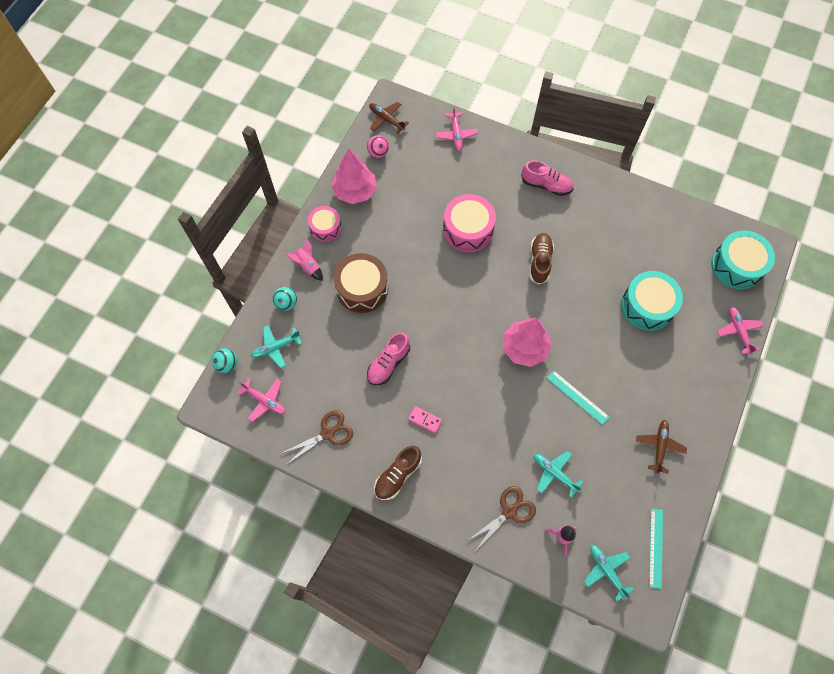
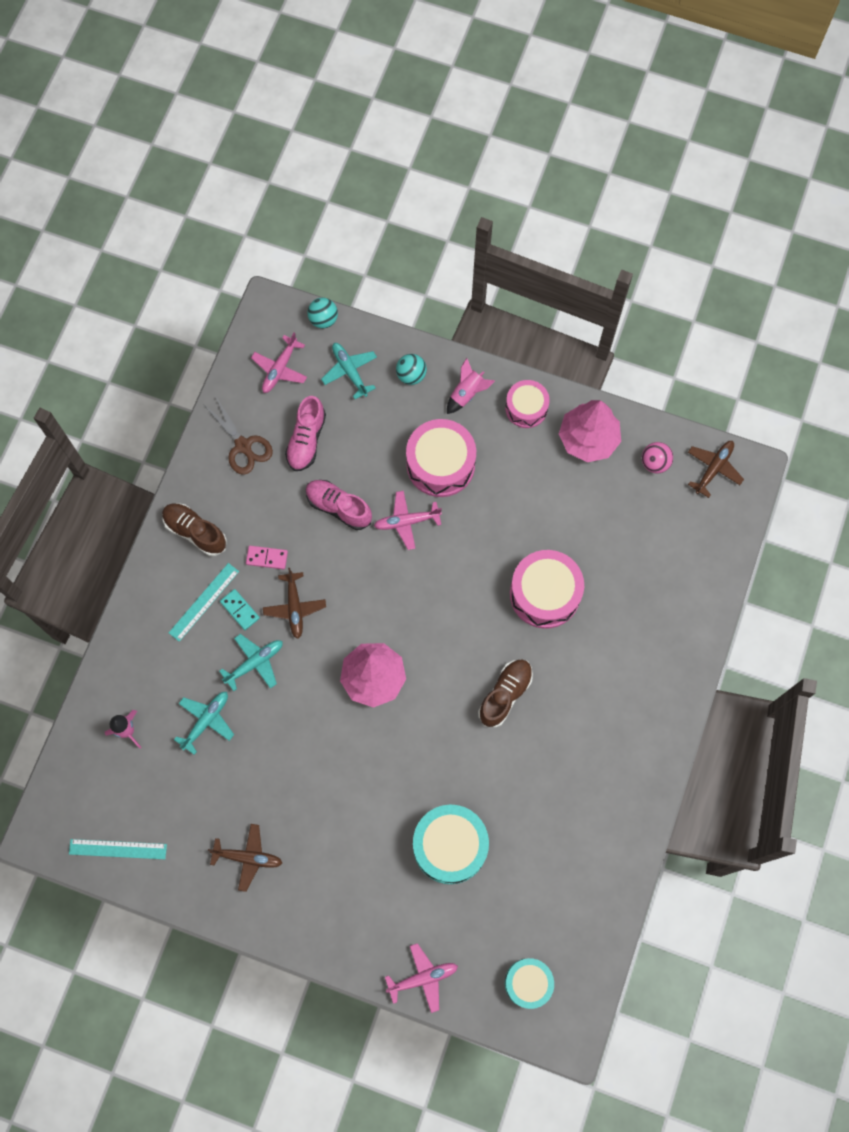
camera: 85 degrees right, 5 degrees up
brown drum [334,253,388,313] -> pink drum [406,419,476,497]
pink domino [408,406,442,433] -> pink domino turned 75 degrees clockwise [246,546,288,569]
pink plane [435,106,478,151] -> pink plane moved to [374,491,442,550]
brown scissors [468,486,536,550] -> none
pink shoe [521,161,573,196] -> pink shoe moved to [285,396,326,471]
brown shoe [529,233,554,285] -> brown shoe turned 60 degrees counterclockwise [478,659,533,728]
turquoise ruler [547,370,609,425] -> turquoise ruler moved to [169,563,239,642]
turquoise plane [584,545,634,601] -> turquoise plane moved to [219,634,283,691]
turquoise drum [711,230,775,290] -> turquoise drum [505,958,554,1009], size x0.62
none -> turquoise domino [220,589,260,630]
none -> brown plane [263,568,326,639]

